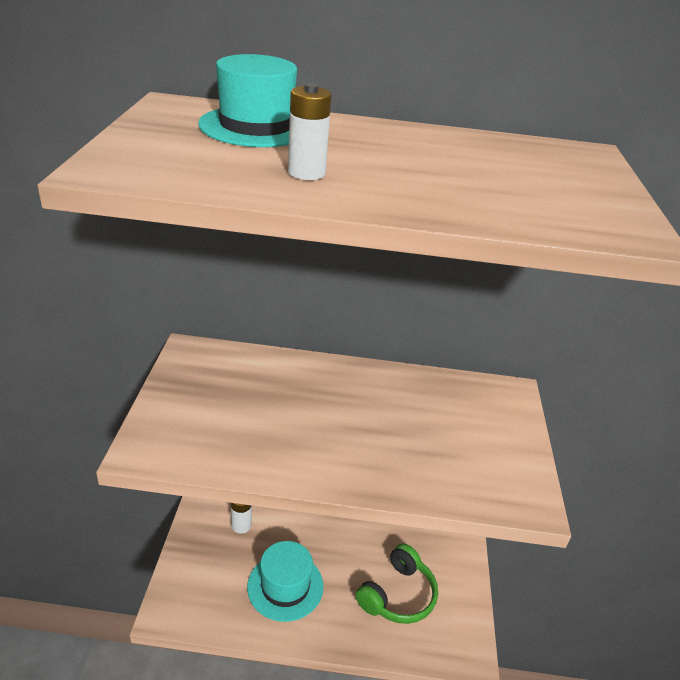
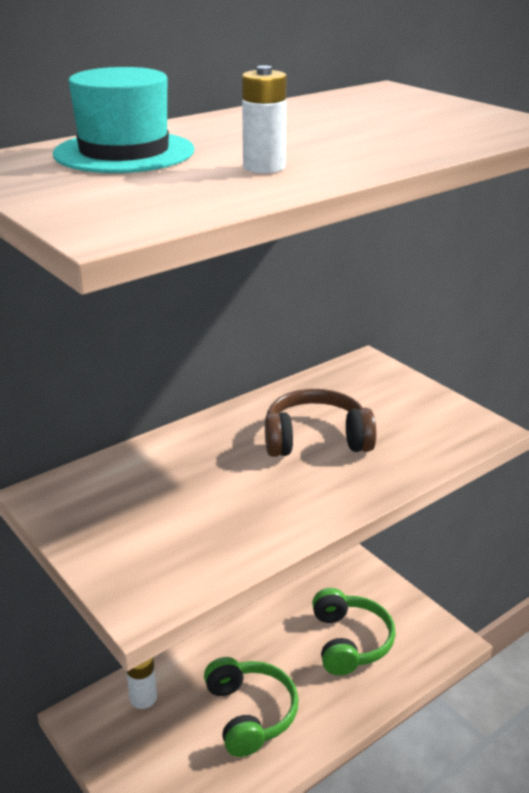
camera: 40 degrees left, 5 degrees down
turquoise hat [247,541,324,622] -> green headphones [204,657,299,757]
none -> brown headphones [265,389,376,457]

